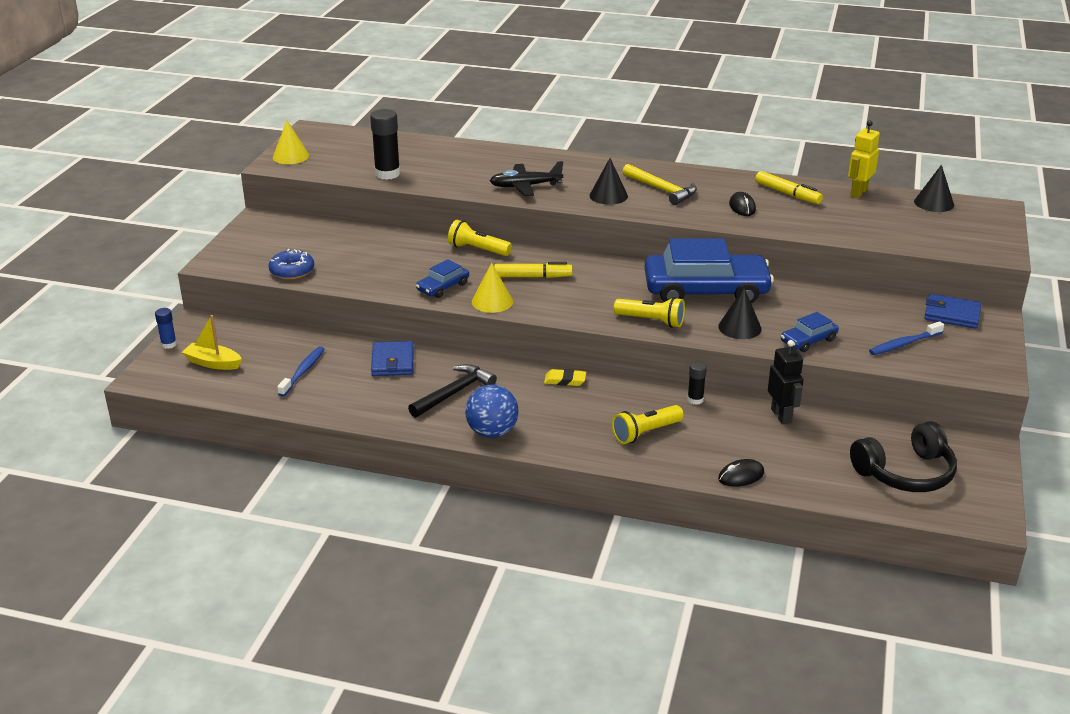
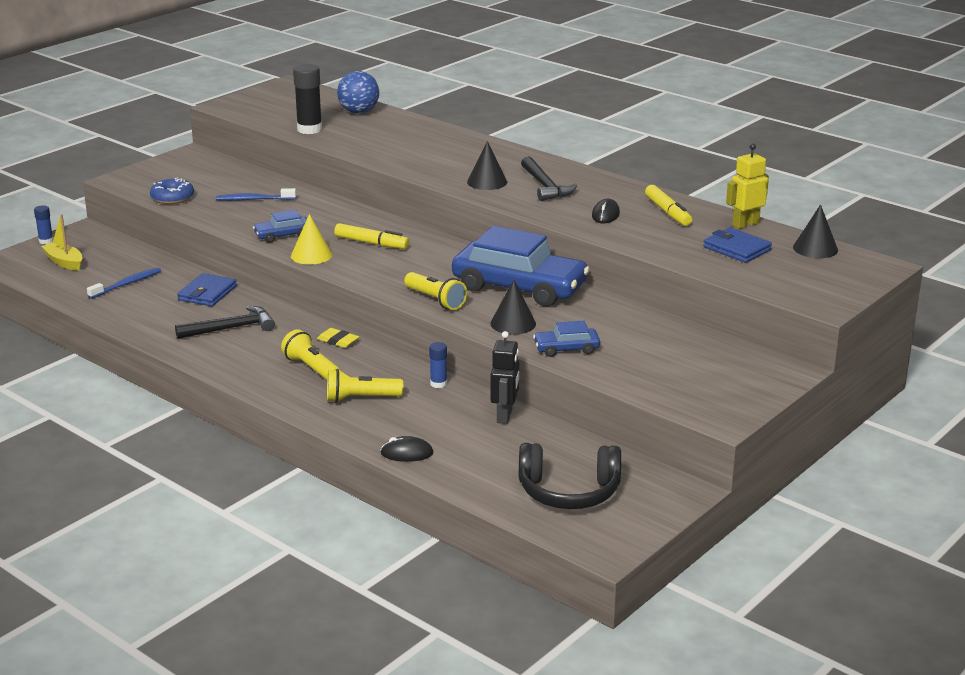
camera: 25 degrees right, 5 degrees down
yellow cone [273,120,309,164] -> none
yellow flashlight [448,220,512,256] -> yellow flashlight moved to [281,329,341,380]
blue ball [465,385,519,438] -> blue ball moved to [337,71,379,114]
black plane [490,161,563,196] -> none
yellow hammer [622,164,697,205] -> black hammer [521,156,577,201]
black glue stick [687,361,707,405] -> blue glue stick [429,342,447,388]
blue toothbrush [869,321,944,355] -> blue toothbrush moved to [216,188,296,201]
blue wallet [924,294,981,329] -> blue wallet moved to [703,227,772,263]

